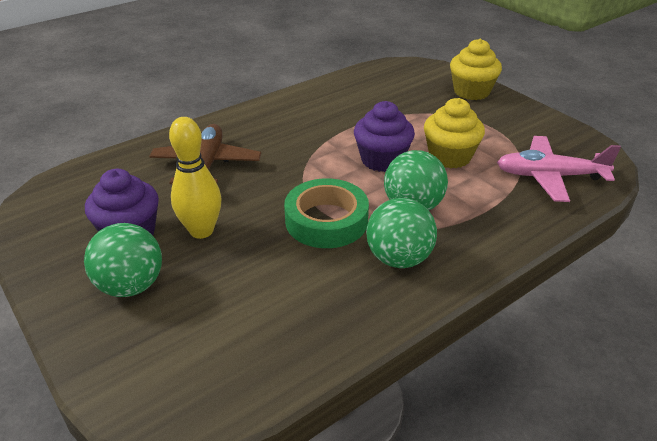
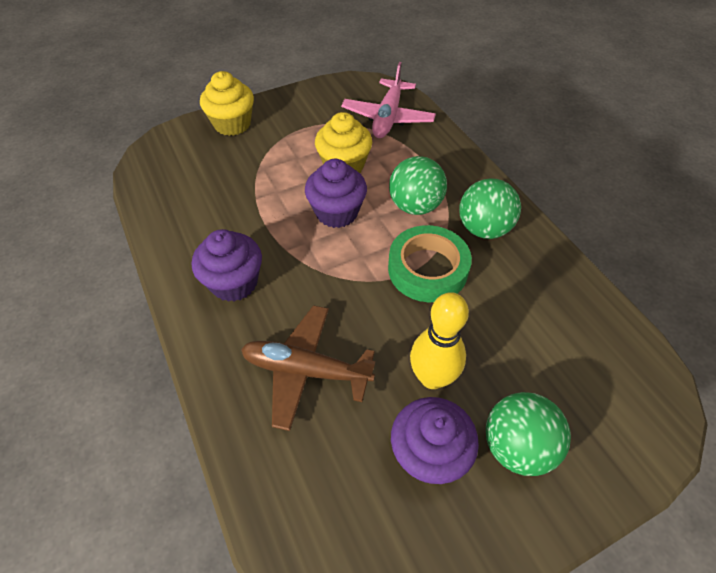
camera: 80 degrees left, 15 degrees up
none -> purple cupcake [192,229,262,302]

